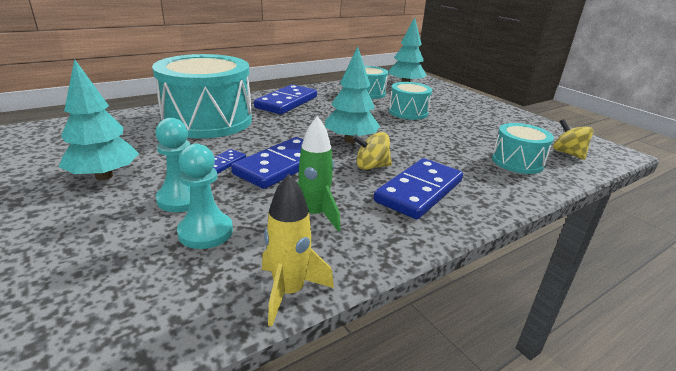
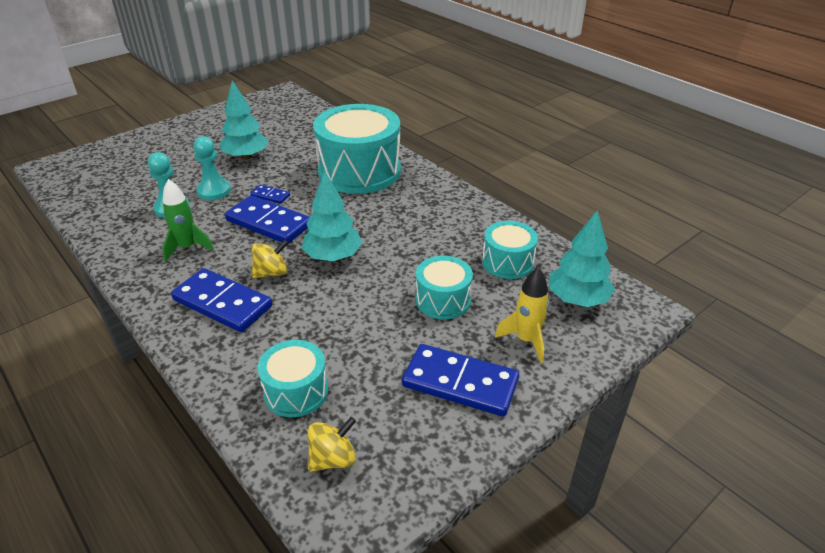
camera: 85 degrees right, 10 degrees up
blue domino [254,84,317,114] -> blue domino moved to [402,344,519,416]
yellow rocket [262,174,334,326] -> yellow rocket moved to [495,267,549,363]
yellow spinning top [352,132,392,170] -> yellow spinning top turned 75 degrees clockwise [252,240,288,278]

